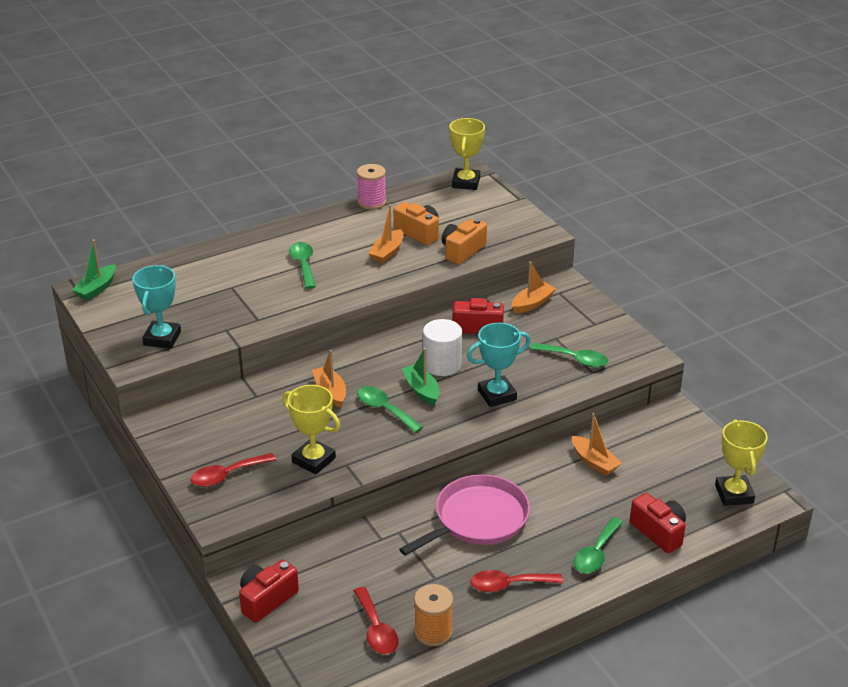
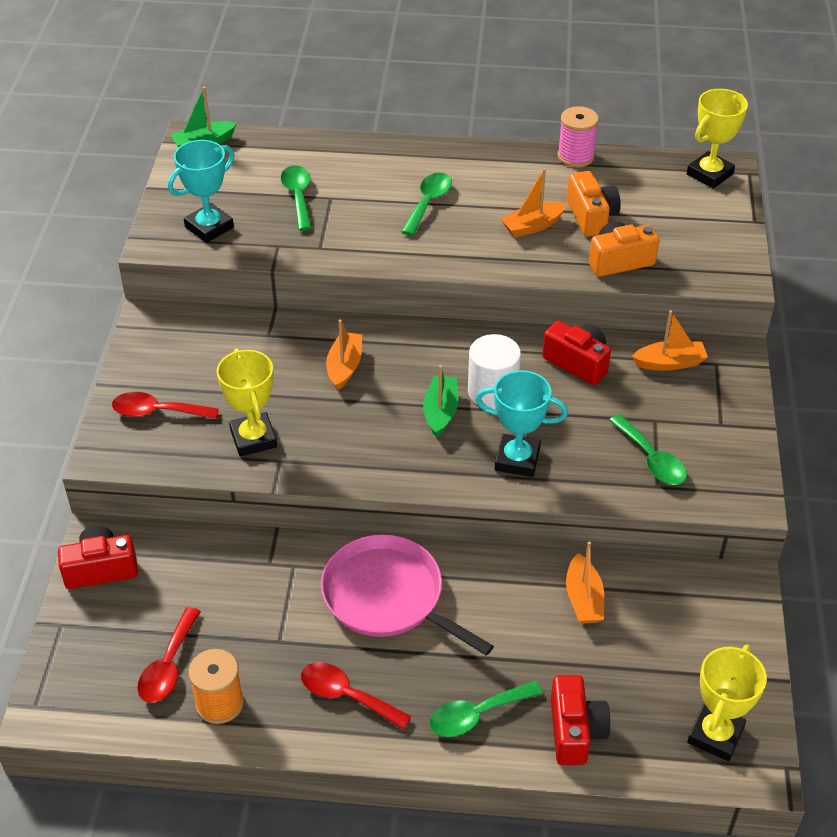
camera: 35 degrees right, 10 degrees up
green spoon [357,386,423,433] -> green spoon moved to [281,166,312,231]
pink pan [399,474,530,556] -> pink pan turned 135 degrees counterclockwise [321,534,494,656]

